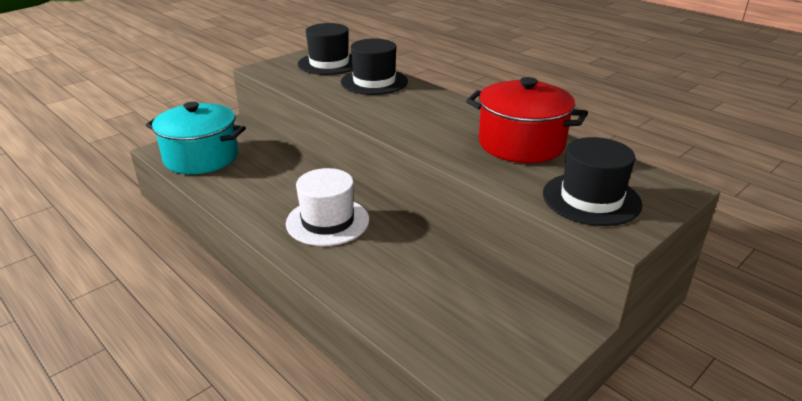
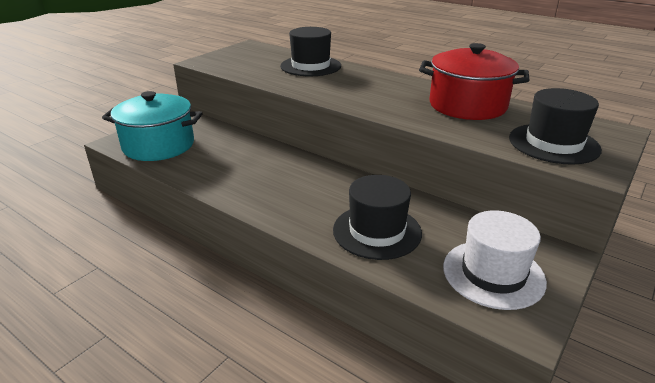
camera: 10 degrees left, 0 degrees up
white hat [286,168,369,246] -> white hat moved to [443,210,547,310]
black hat [298,23,353,75] -> black hat moved to [333,175,422,260]

